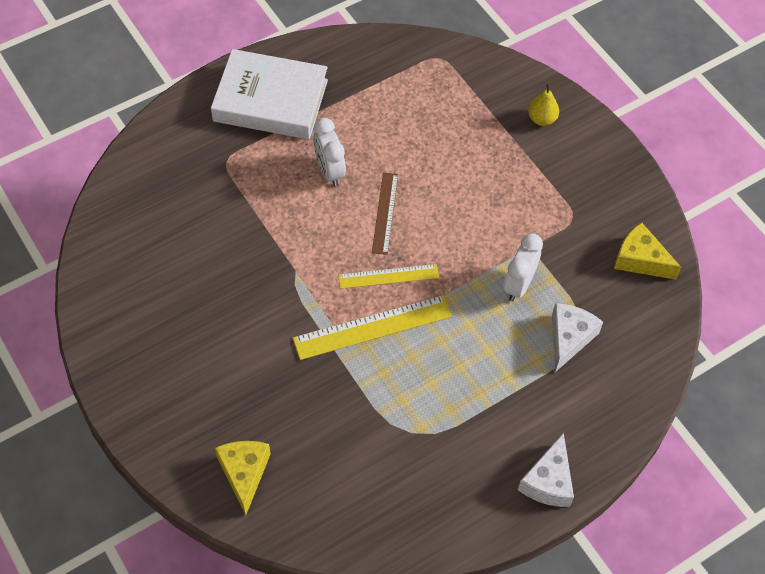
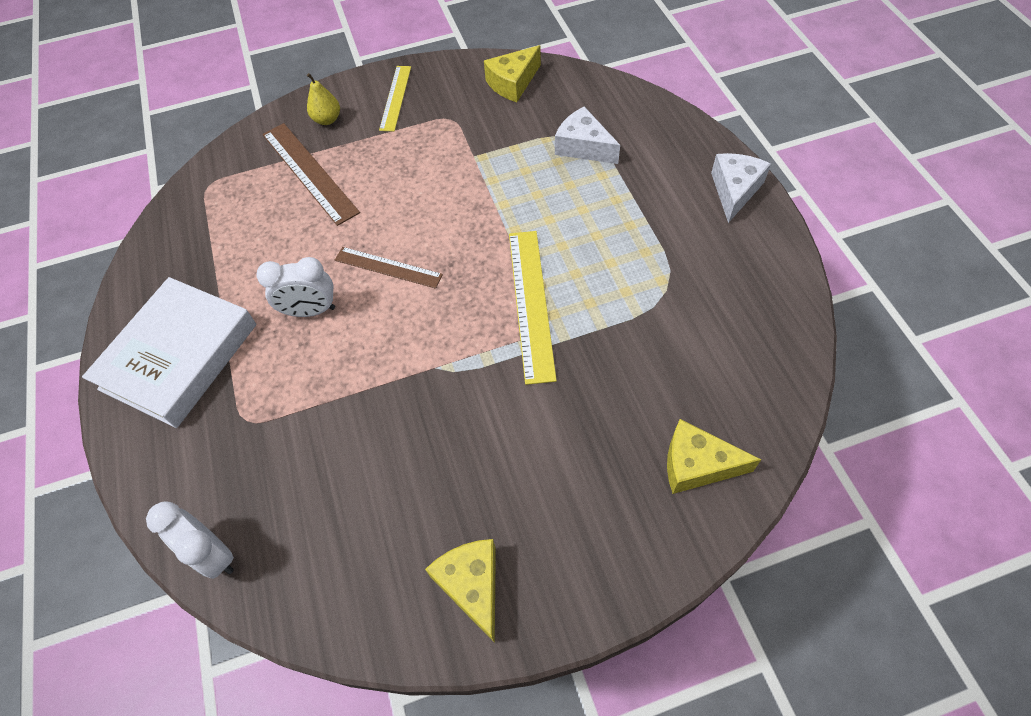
camera: 70 degrees left, 0 degrees up
yellow ruler [338,264,439,289] -> yellow ruler moved to [379,66,411,131]
white clock [504,233,543,302] -> white clock moved to [146,502,234,579]
white cheese [518,433,574,507] -> white cheese turned 105 degrees counterclockwise [711,153,771,223]
none -> brown ruler [263,123,360,226]
none -> yellow cheese [425,539,496,643]

